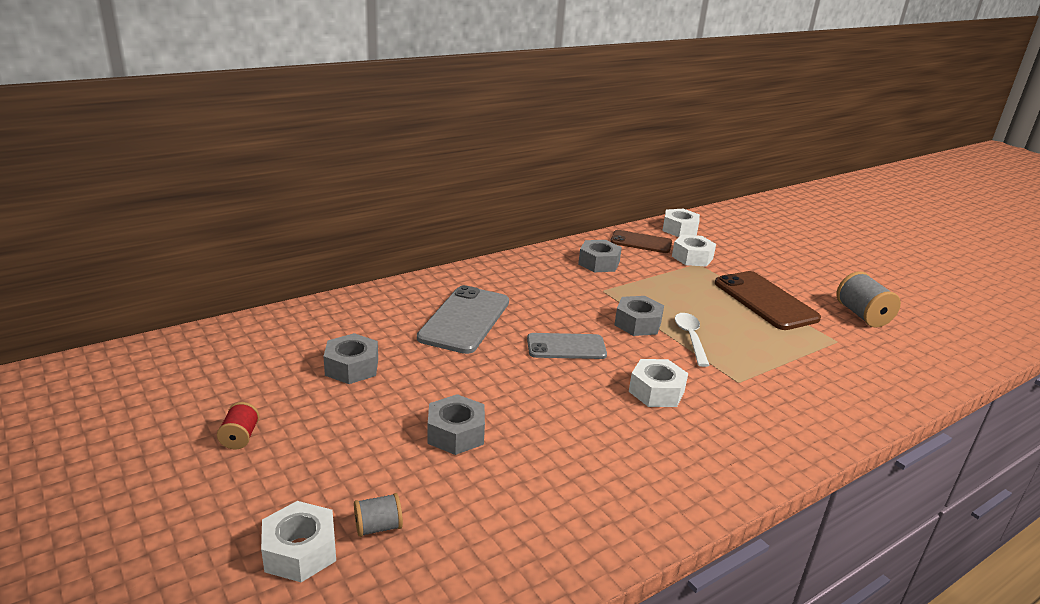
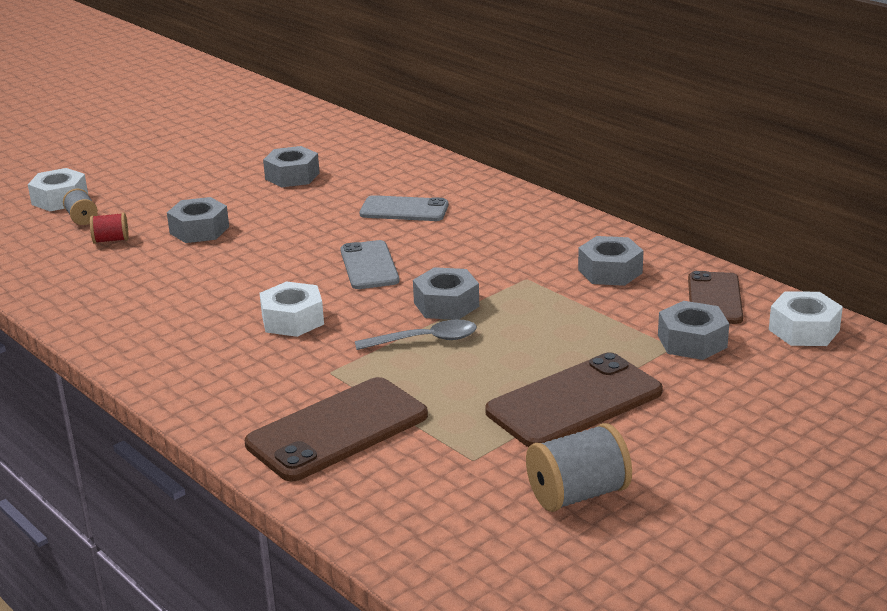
camera: 85 degrees right, 0 degrees up
red spool [217,402,259,449] -> red spool moved to [90,213,129,244]
grey phone [417,285,509,354] -> grey phone [359,195,449,221], size x0.65
white nut [672,235,716,267] -> grey nut [658,301,729,360]
white spoon [675,313,710,367] -> grey spoon [355,319,477,350]
none -> brown phone [245,377,428,482]

